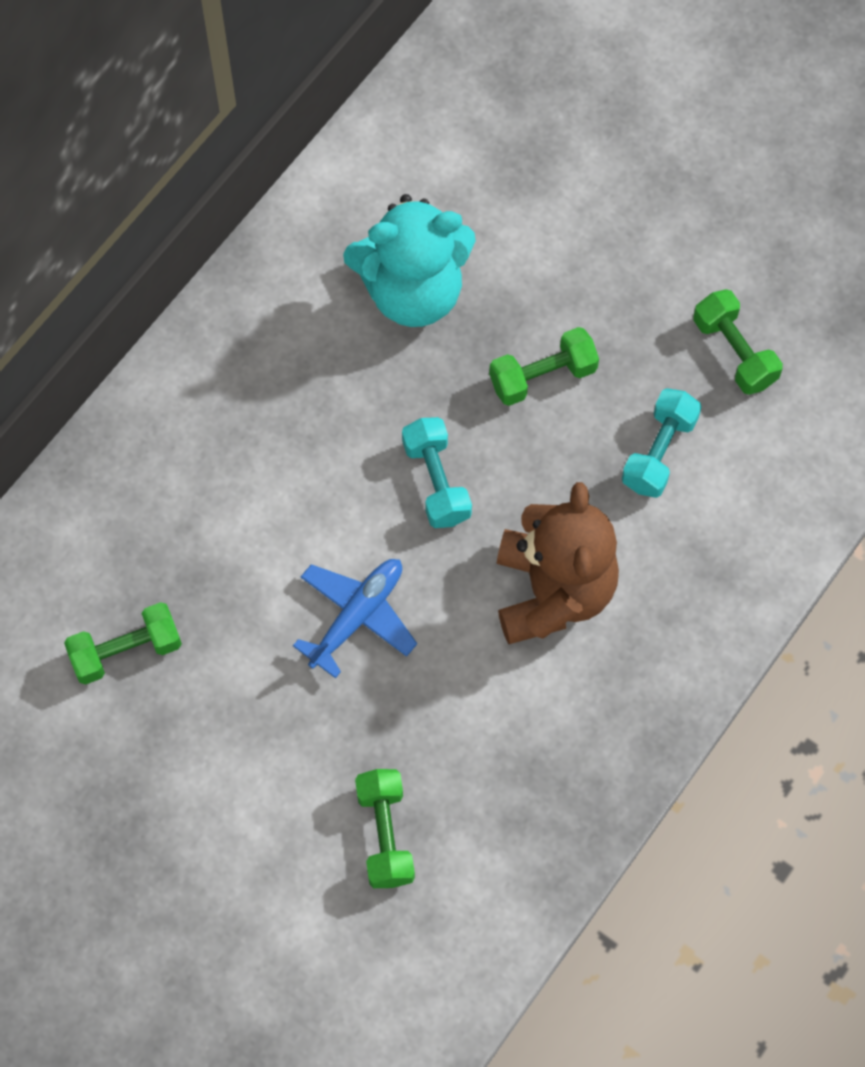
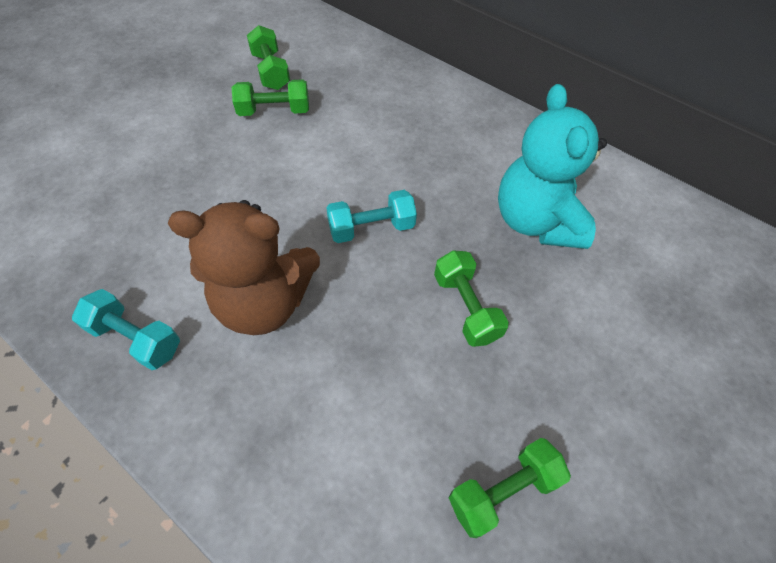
camera: 90 degrees right, 10 degrees down
blue plane [293,559,417,678] -> none
green dumbbell [355,769,415,888] -> green dumbbell moved to [232,79,309,116]
turquoise dumbbell [622,388,702,498] -> turquoise dumbbell moved to [72,289,180,370]

